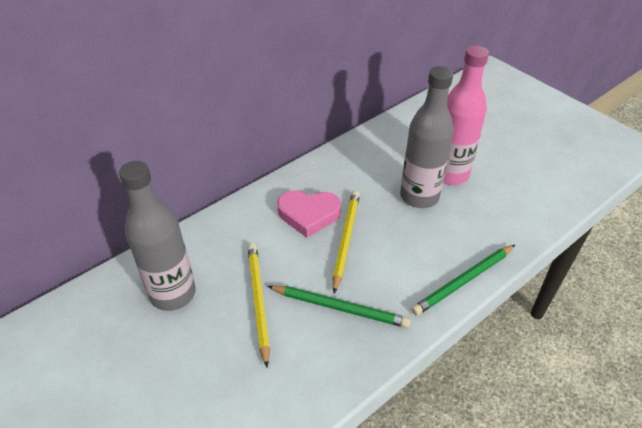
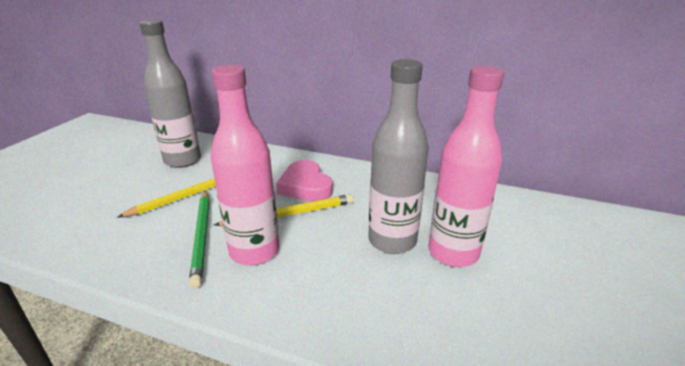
camera: 60 degrees right, 15 degrees down
green pencil [411,245,515,316] -> none
none -> pink bottle [210,65,280,265]

